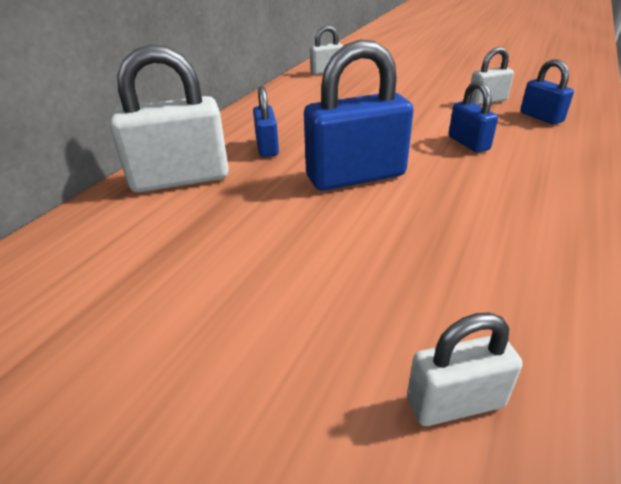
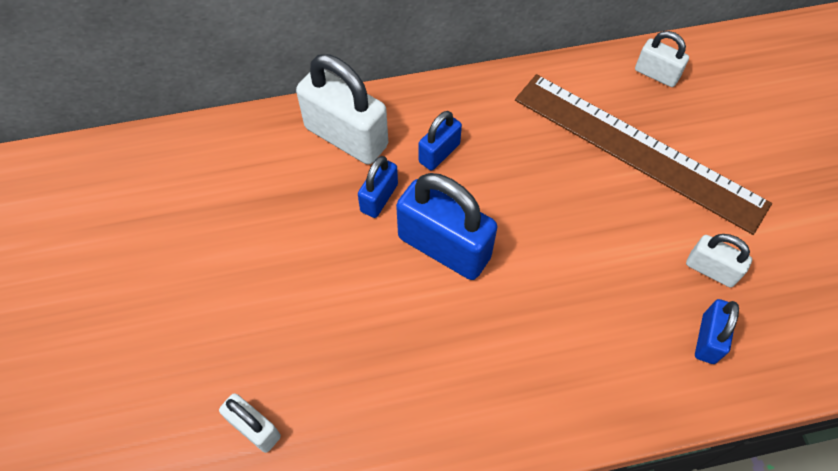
camera: 50 degrees right, 25 degrees up
blue padlock [449,81,498,153] -> blue padlock moved to [358,156,398,218]
none -> brown ruler [515,74,772,235]

